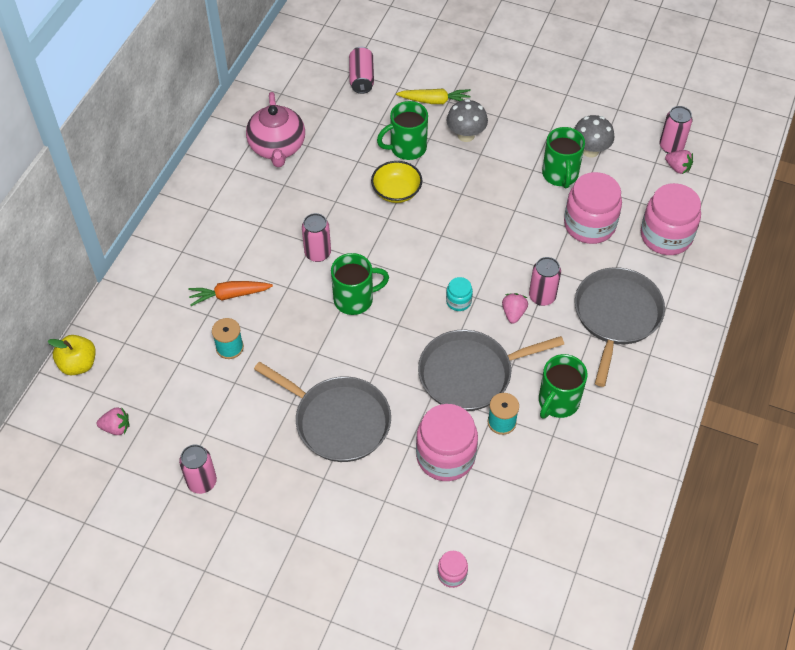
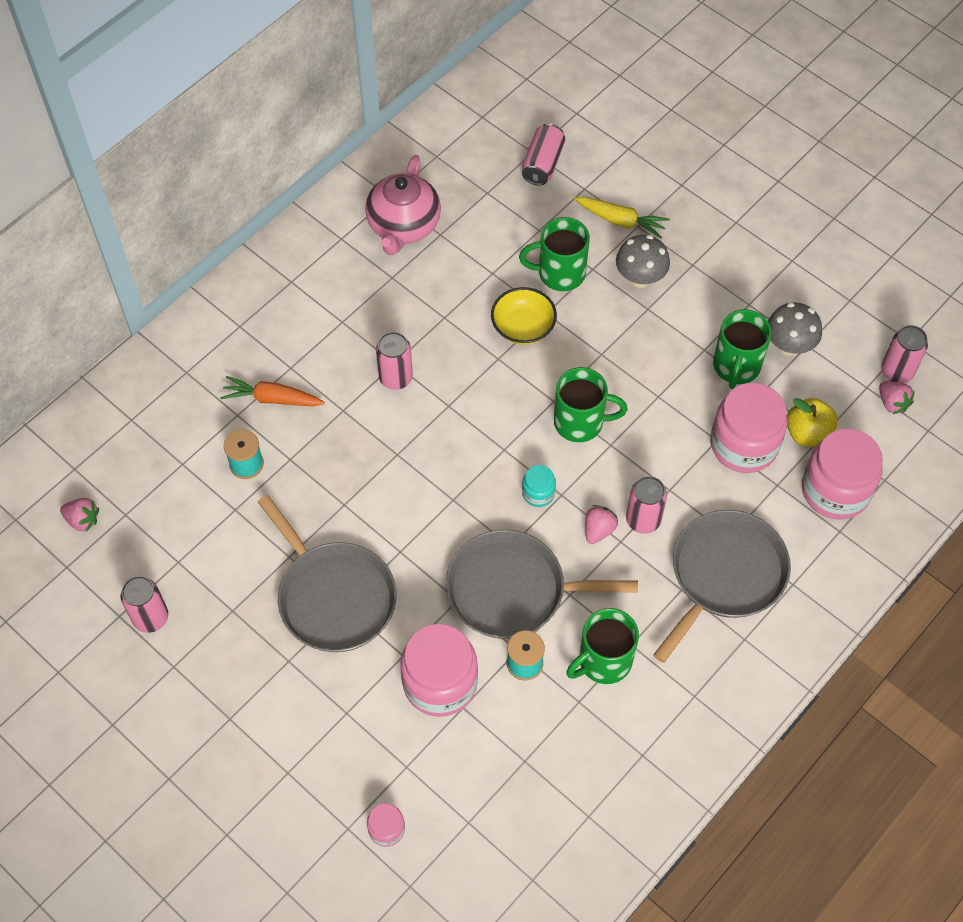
camera: 20 degrees right, 5 degrees up
yellow apple [48,335,95,375] -> yellow apple moved to [787,398,838,447]
green mug [331,253,389,315] -> green mug moved to [554,367,627,442]

